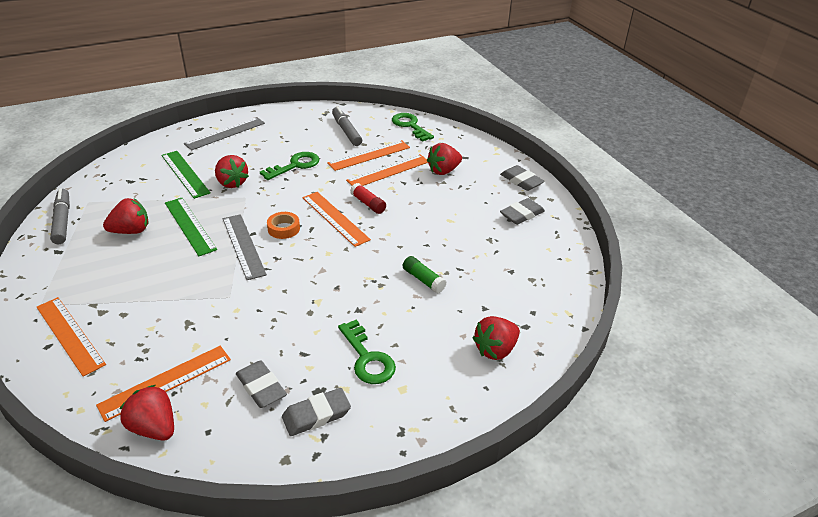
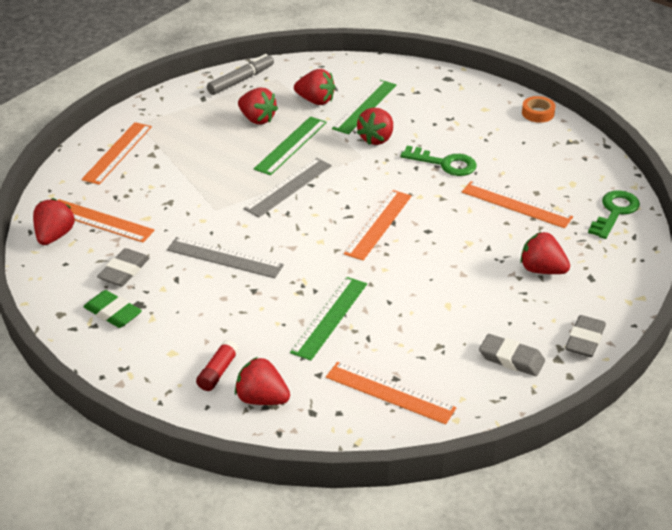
camera: 65 degrees right, 0 degrees up
grey ruler [184,117,265,150] -> grey ruler moved to [167,237,284,278]
orange tape [267,212,300,239] -> orange tape moved to [522,96,556,123]
grey eraser [282,388,351,436] -> green eraser [83,290,142,328]
grey marker [332,106,362,146] -> none
green key [338,320,396,384] -> none
orange ruler [346,154,428,186] -> orange ruler moved to [326,362,456,424]
red glue stick [350,183,386,214] -> red glue stick moved to [196,340,239,391]
green glue stick [403,256,446,293] -> green ruler [290,277,367,361]
none -> red strawberry [294,69,335,105]

